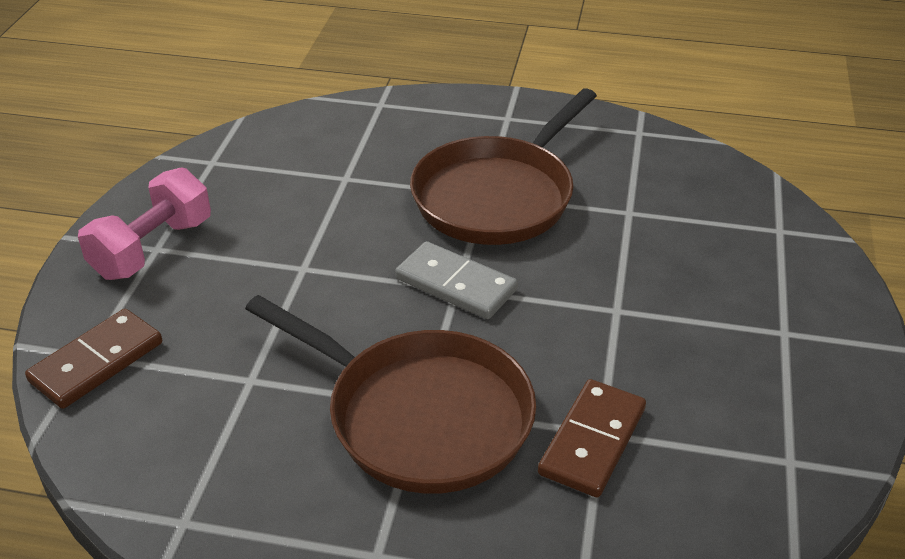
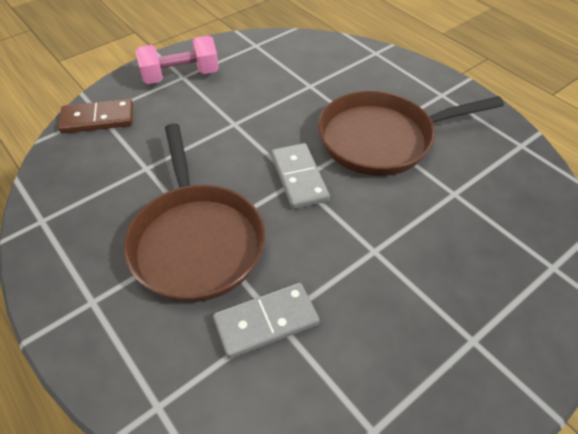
camera: 40 degrees right, 10 degrees up
brown domino [538,379,646,497] -> grey domino [213,283,320,359]

